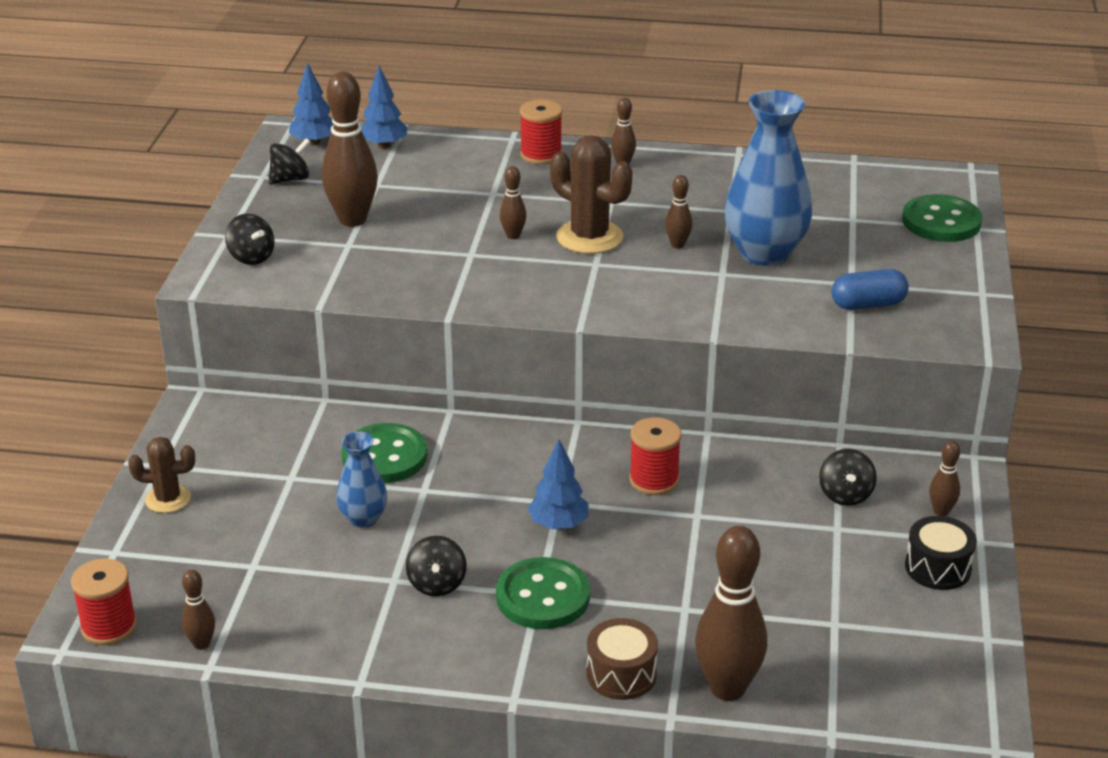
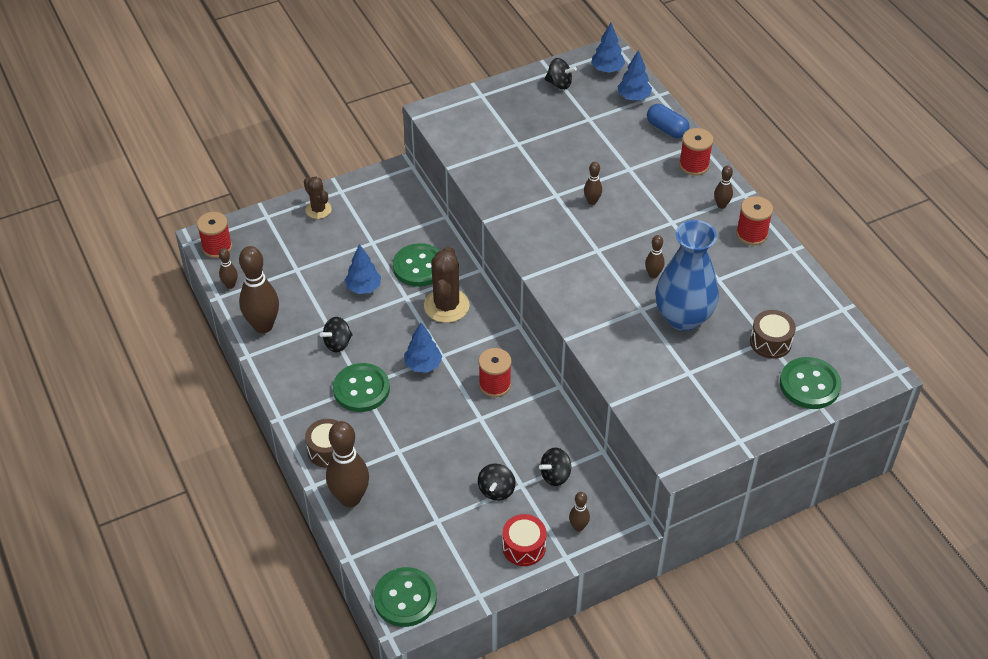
camera: 55 degrees right, 15 degrees up
black spinning top [225,214,275,265] -> black spinning top moved to [478,463,516,501]
brown bowling pin [322,72,378,227] -> brown bowling pin moved to [239,246,279,333]
blue vase [336,432,387,528] -> blue tree [345,244,381,294]
brown cactus [550,135,632,254] -> brown cactus moved to [424,247,469,323]
blue capsule [832,269,909,310] -> blue capsule moved to [647,104,690,138]
black drum [905,516,977,590] -> red drum [502,514,547,566]
none -> green button [373,567,437,627]
none -> red spool [736,196,773,245]
none -> brown drum [750,310,796,359]

